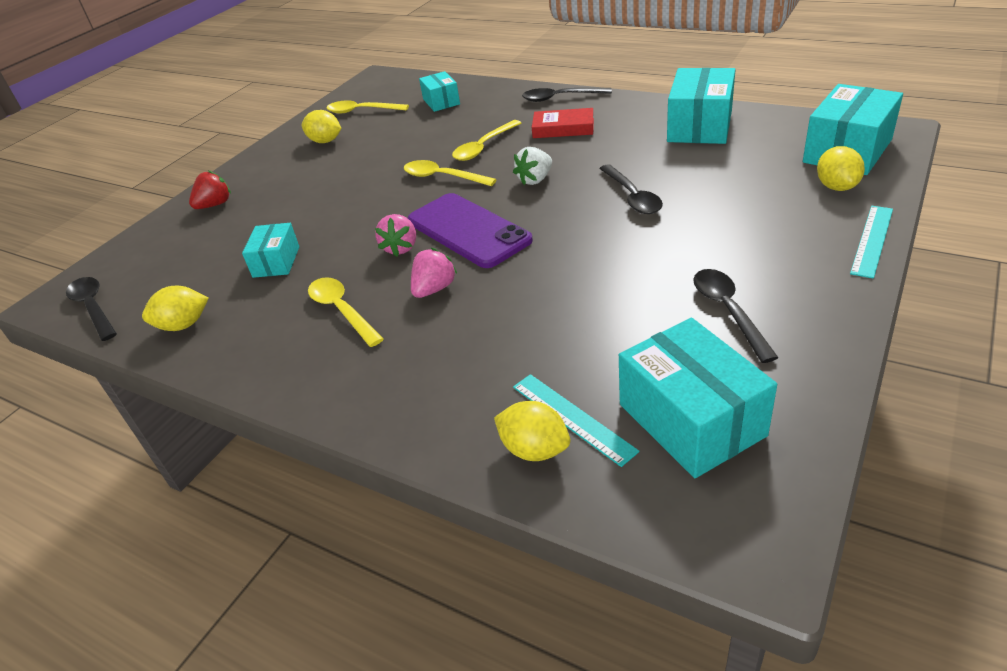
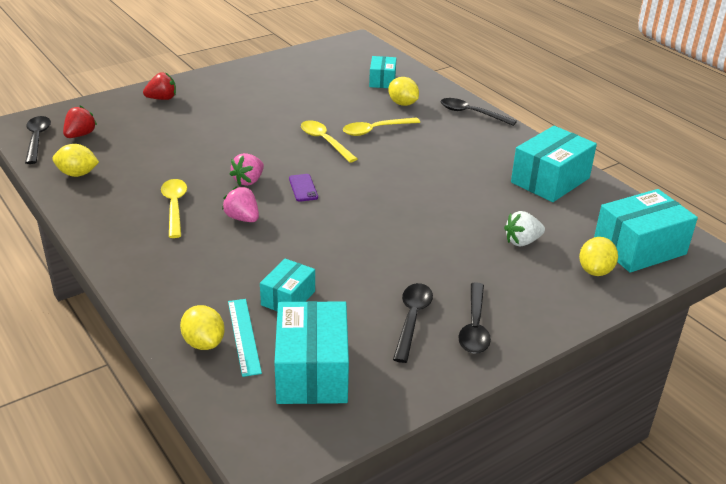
camera: 20 degrees right, 5 degrees down
turquoise box [242,223,299,278] -> turquoise box moved to [260,259,315,311]
yellow lemon [302,110,341,143] -> yellow lemon moved to [388,77,419,106]
yellow spoon [327,100,409,114] -> none
purple phone [408,193,533,268] -> purple phone [289,174,318,202], size x0.43
pink strawberry [411,248,457,298] -> pink strawberry turned 105 degrees counterclockwise [222,186,259,222]
white strawberry [513,147,552,185] -> white strawberry moved to [504,211,545,246]
red book [532,108,594,138] -> none
black spoon [599,164,663,214] -> black spoon moved to [458,282,491,354]
turquoise ruler [850,206,893,279] -> none
none -> red strawberry [63,106,97,138]

